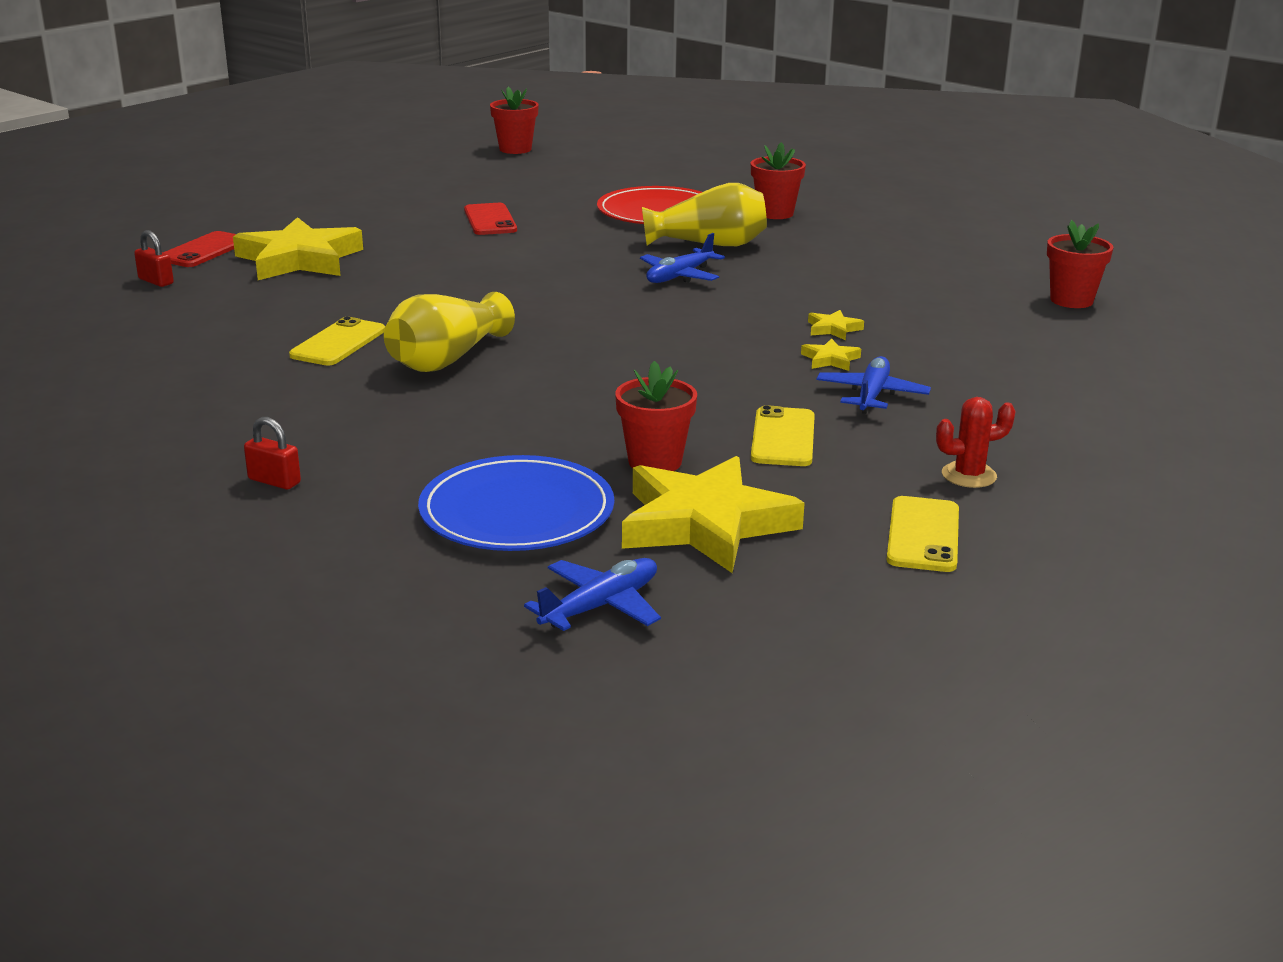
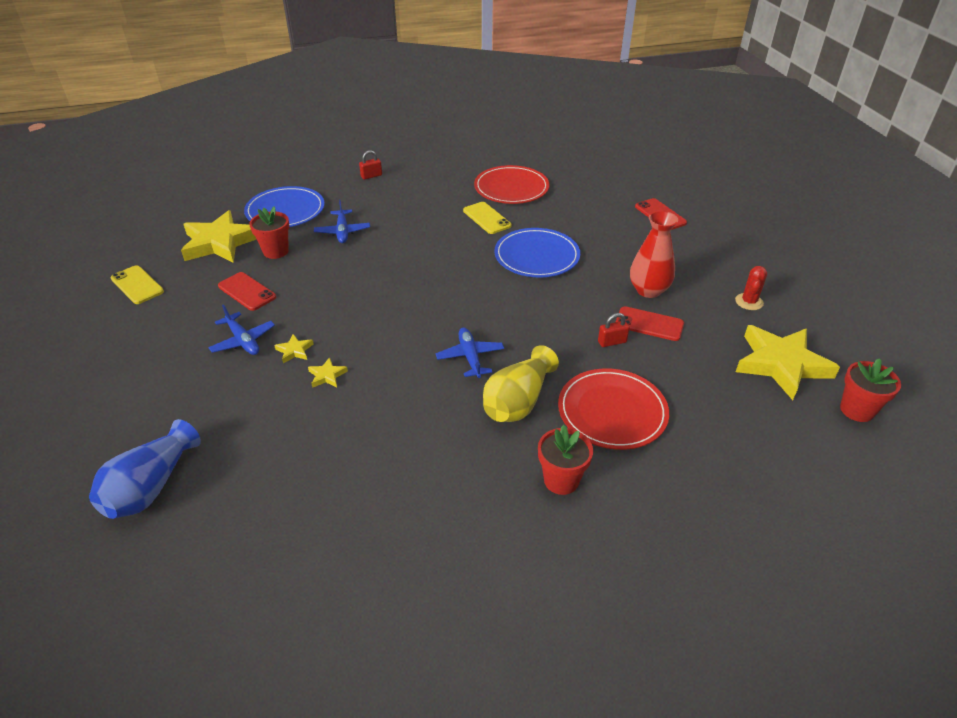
camera: 125 degrees right, 15 degrees up
red padlock [134,230,174,287] -> red padlock moved to [598,313,629,347]
yellow star [233,217,363,280] -> yellow star moved to [736,325,840,400]
yellow vase [384,292,515,372] -> none
blue plane [524,558,661,631] -> blue plane moved to [314,199,370,243]
yellow phone [751,405,815,466] -> red phone [218,272,276,311]
red cactus [936,397,1016,488] -> red cactus moved to [735,266,767,310]
red flower pot [1047,220,1114,308] -> none
none -> blue vase [89,419,201,519]
none -> red plate [474,165,549,204]
none -> blue plate [494,228,580,277]
none -> red vase [630,211,678,298]

